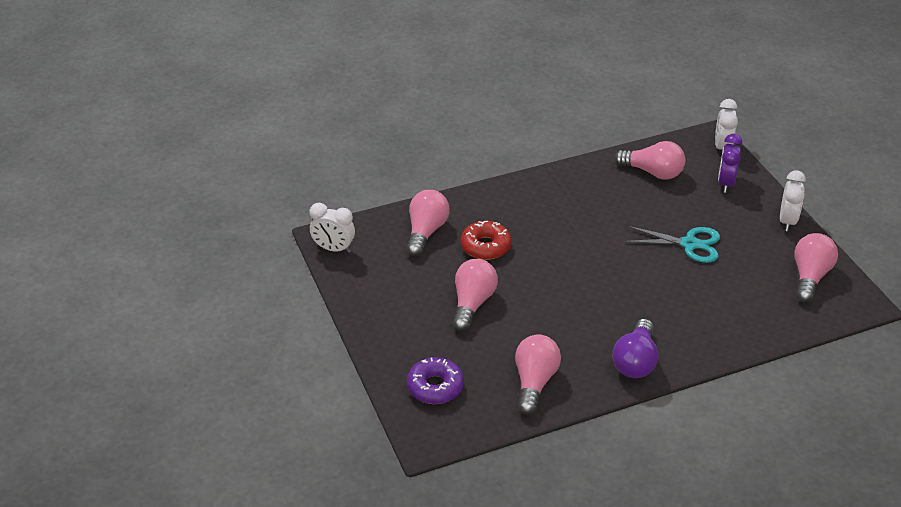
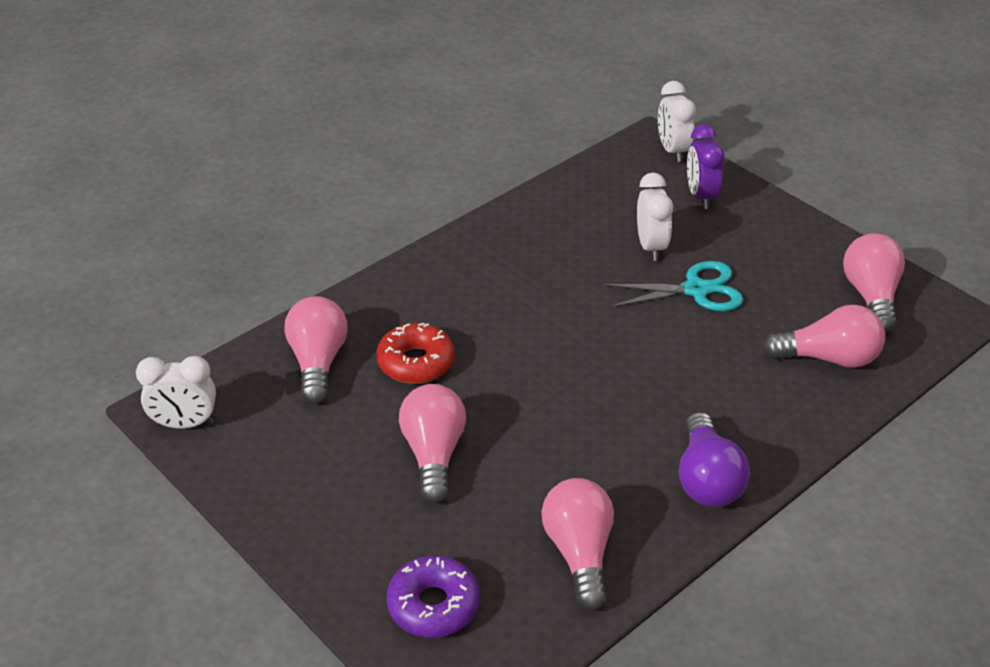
camera: 20 degrees left, 0 degrees up
pink light bulb [614,141,685,180] -> pink light bulb moved to [763,305,885,368]
white clock [780,170,806,231] -> white clock moved to [637,173,673,261]

